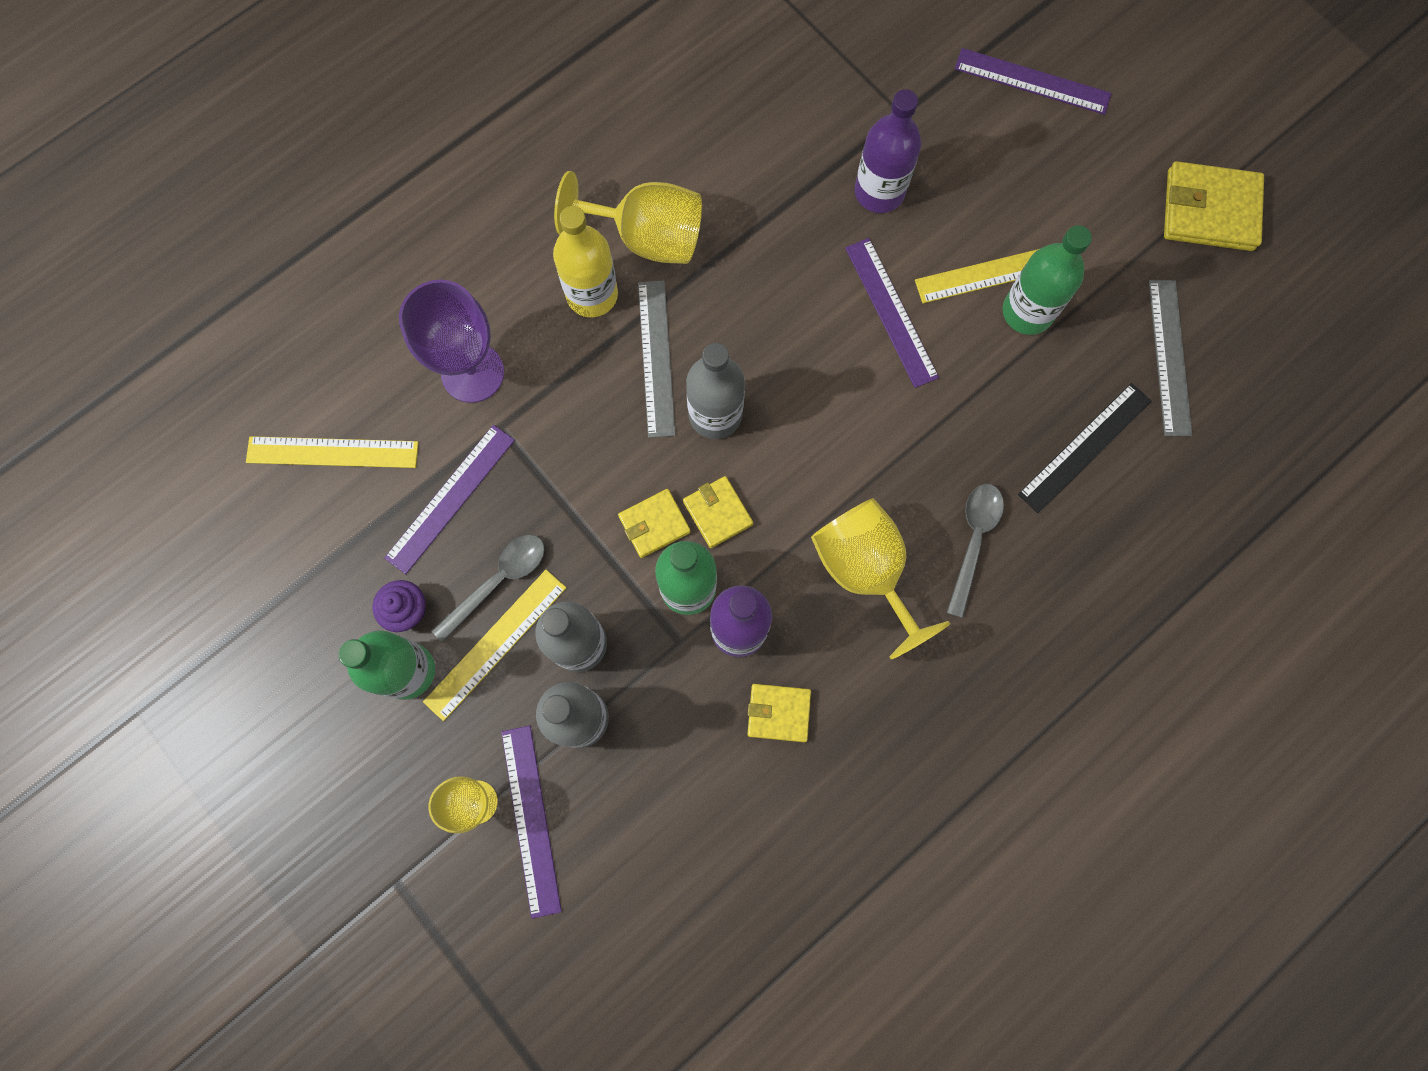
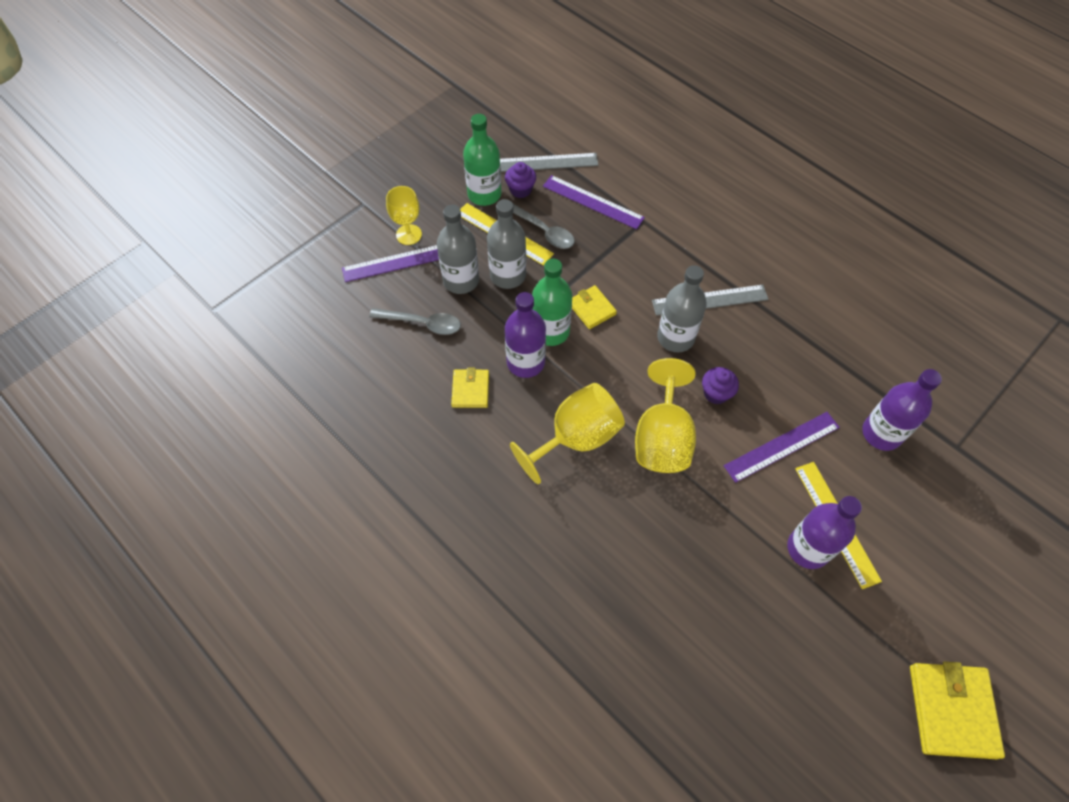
camera: 85 degrees right, 15 degrees down
yellow ruler [246,436,419,468] -> none
purple goblet [399,280,504,403] -> none
yellow bottle [553,206,618,317] -> none
yellow goblet [554,171,702,264] -> yellow goblet moved to [635,358,696,473]
yellow wallet [683,476,753,548] -> none
grey spoon [947,484,1004,618] -> grey spoon moved to [369,308,461,335]
purple ruler [955,48,1112,115] -> none
green bottle [1002,225,1092,335] -> purple bottle [787,496,862,569]
black ruler [1018,383,1152,514] -> none
grey ruler [1149,280,1192,436] -> grey ruler moved to [500,153,598,172]
none -> purple cupcake [702,367,739,404]

